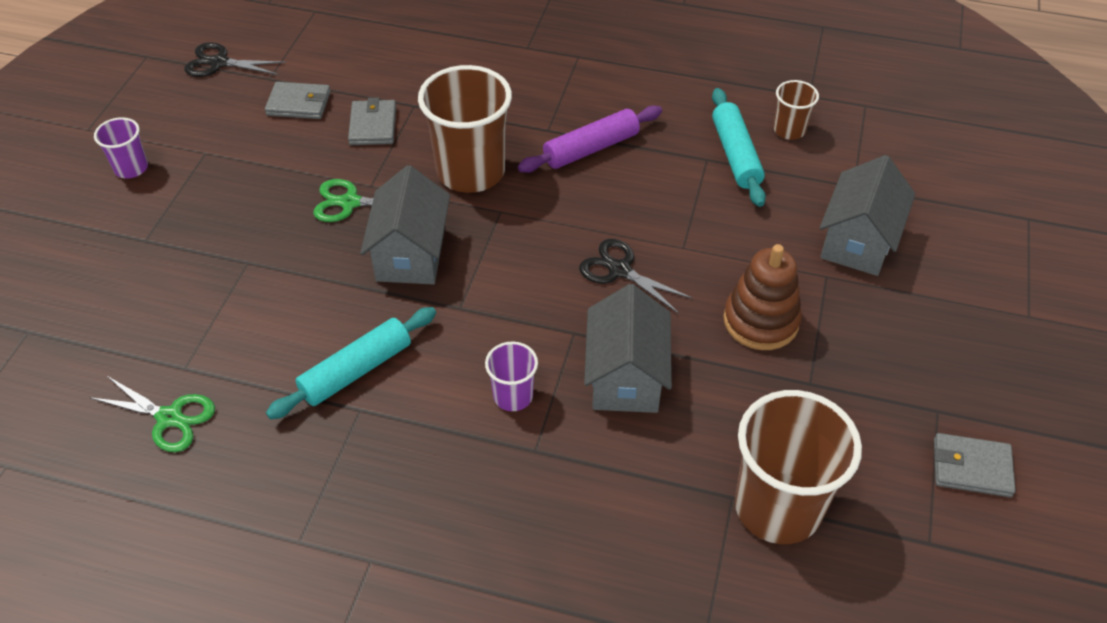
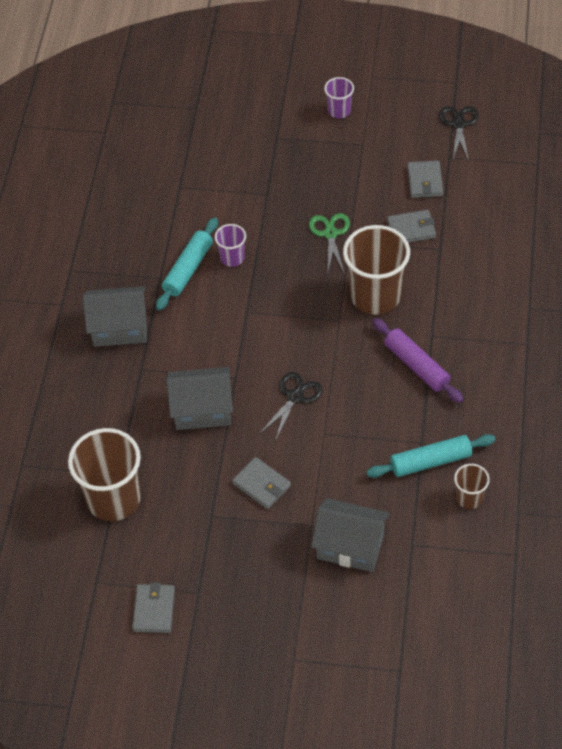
camera: 85 degrees right, 5 degrees up
green scissors [89,376,215,452] -> none
turquoise rolling pin [266,307,436,419] -> turquoise rolling pin turned 75 degrees clockwise [156,218,218,310]
grey house [360,165,450,284] -> grey house moved to [83,286,147,347]
purple cup [485,342,538,411] -> purple cup moved to [215,224,246,267]
brown stacking toy [723,244,802,350] -> grey wallet [232,457,291,509]

